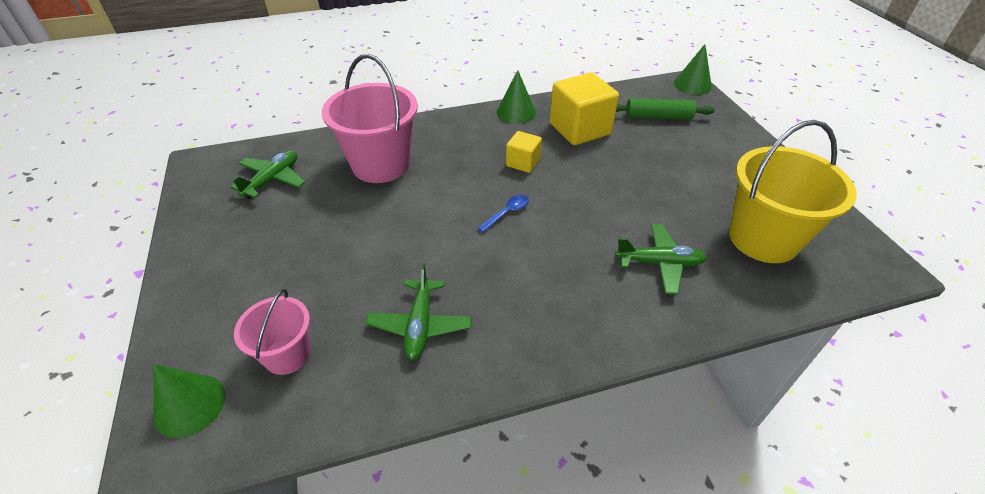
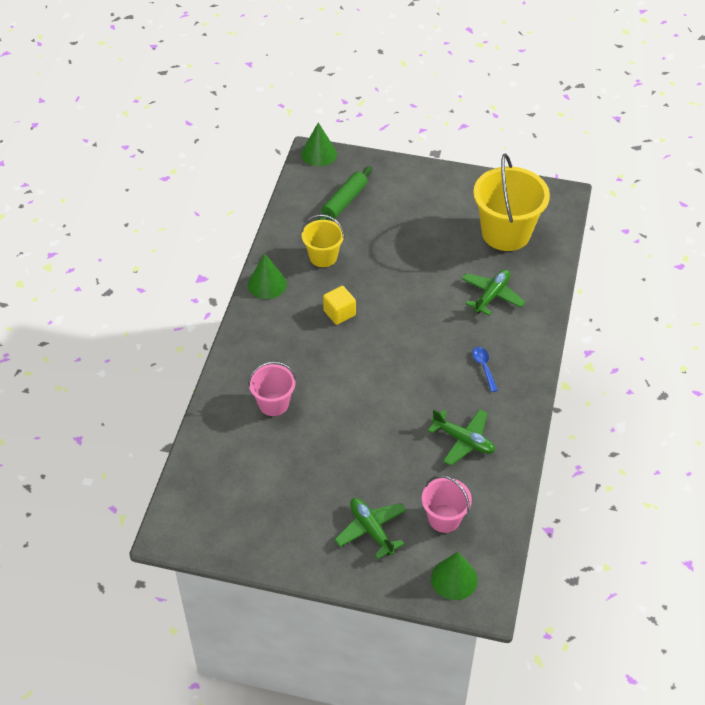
camera: 60 degrees left, 5 degrees up
green plane [230,150,306,199] -> green plane moved to [335,498,407,559]
pink bucket [322,54,418,183] -> pink bucket [248,362,296,416], size x0.56
blue spoon [478,195,529,233] -> blue spoon moved to [473,347,498,392]
yellow cube [550,72,619,145] -> yellow bucket [301,215,345,267]

